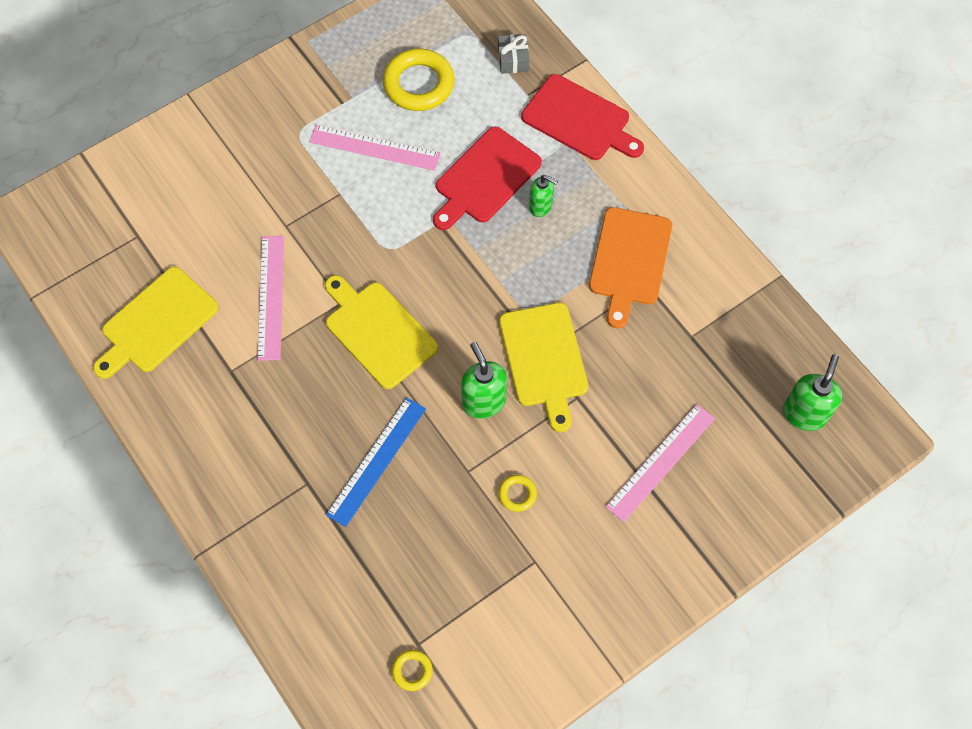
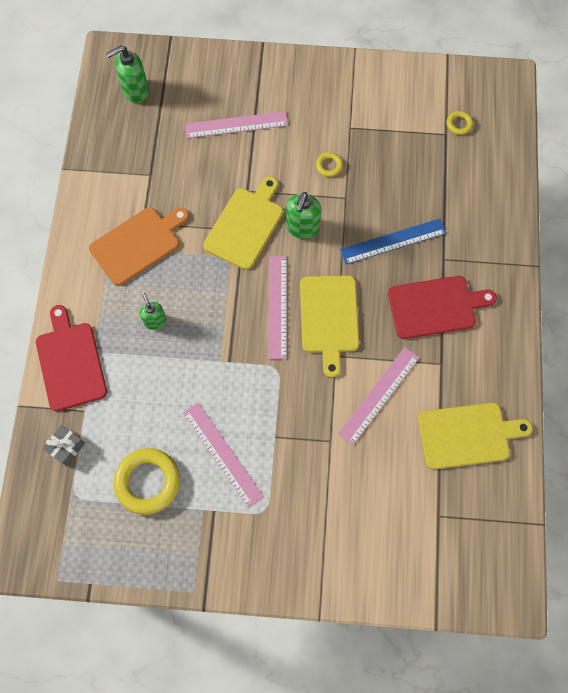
camera: 140 degrees left, 5 degrees up
red cutting board [433,126,542,230] -> red cutting board moved to [388,276,497,339]
none -> pink ruler [268,256,287,360]

